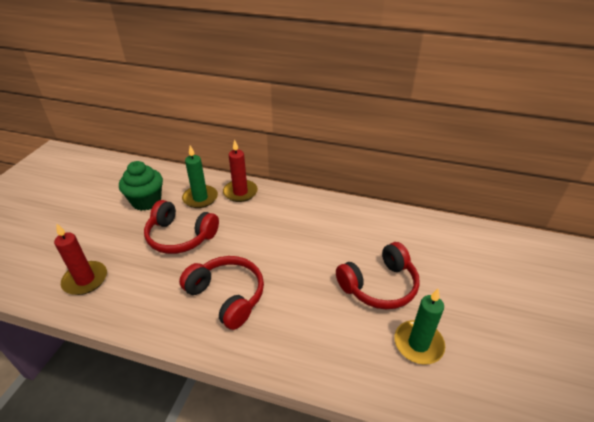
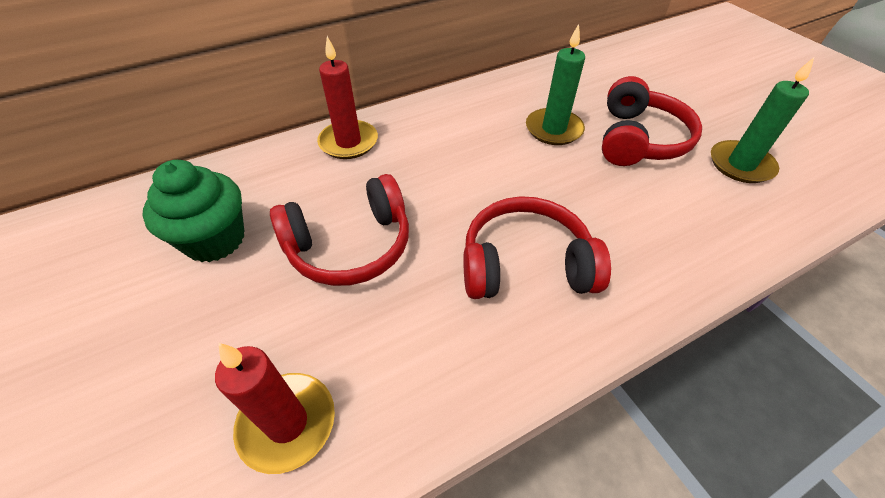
camera: 45 degrees left, 10 degrees up
green candle [182,145,218,208] -> green candle moved to [526,24,585,145]

